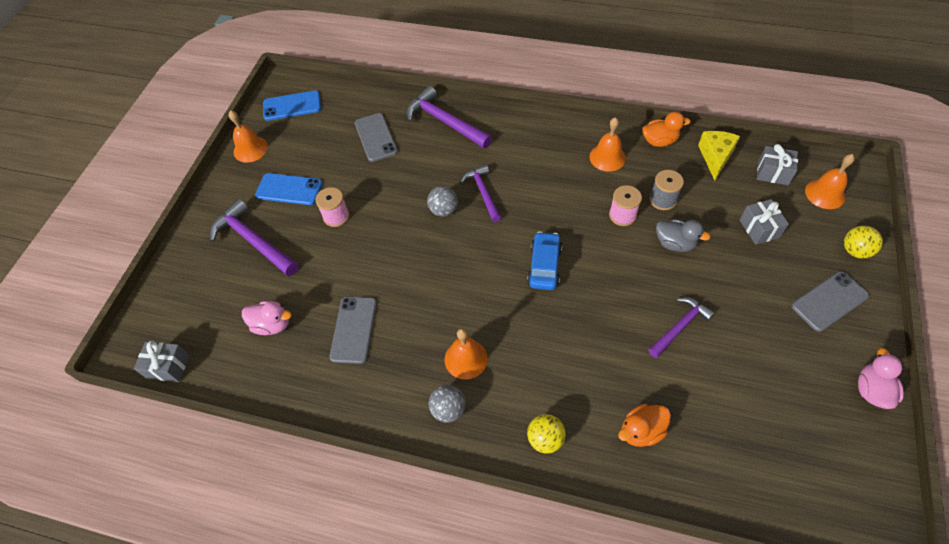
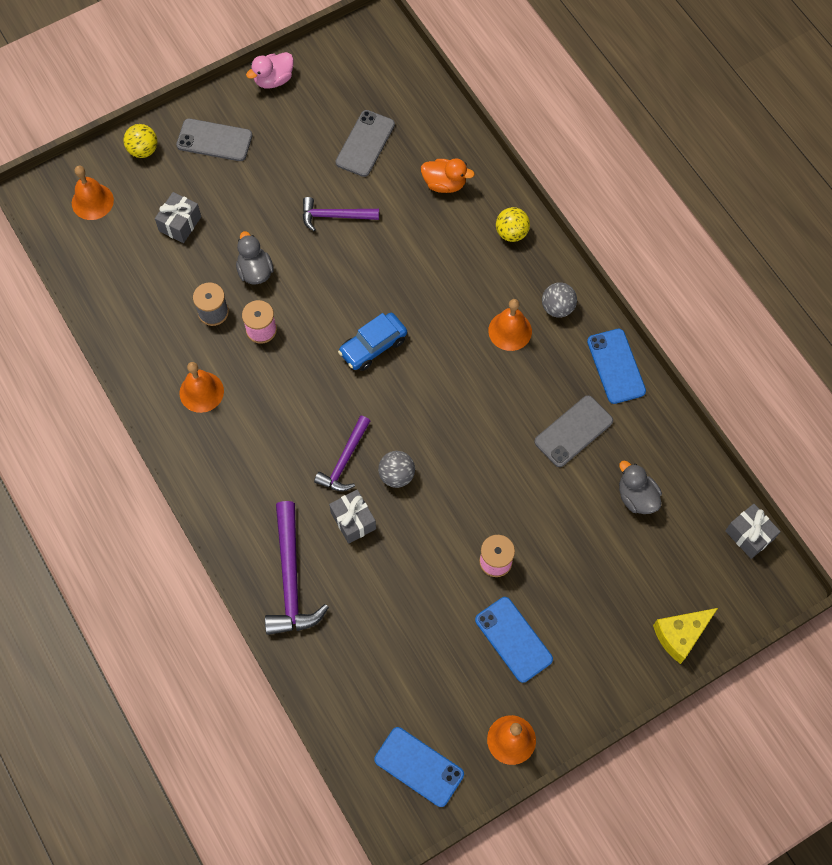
camera: 140 degrees left, 10 degrees up
purple hammer [210,199,298,276] -> none
pink duck [242,301,292,335] -> grey duck [619,461,662,514]
grey phone [355,113,398,162] -> grey phone moved to [335,110,395,177]
orange duck [642,112,691,147] -> none
yellow cheese [698,131,740,181] -> yellow cheese moved to [653,608,718,664]
grey gift [757,144,798,185] -> grey gift moved to [329,489,376,544]
none -> blue phone [587,329,646,404]

